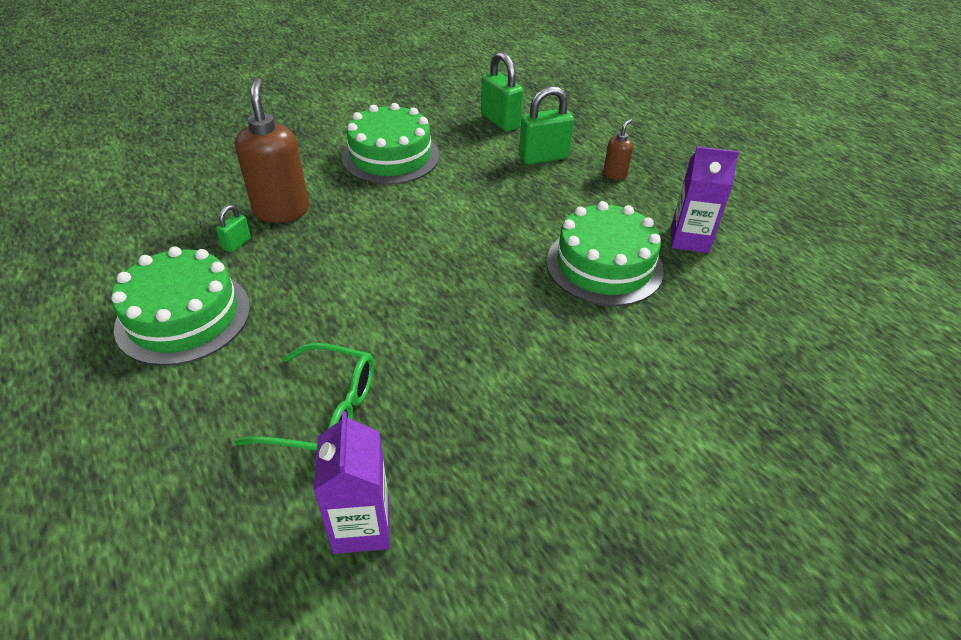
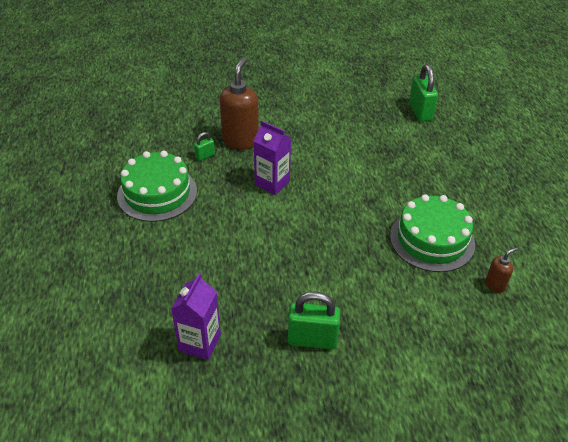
camera: 25 degrees right, 0 degrees up
green glasses [235,343,374,450] -> none
green cake [341,103,439,184] -> none
green padlock [519,86,574,165] -> green padlock moved to [288,292,340,349]
brown soap dispenser [603,119,633,180] -> brown soap dispenser moved to [485,247,518,293]
purple carton [671,146,739,253] -> purple carton moved to [254,121,291,195]

